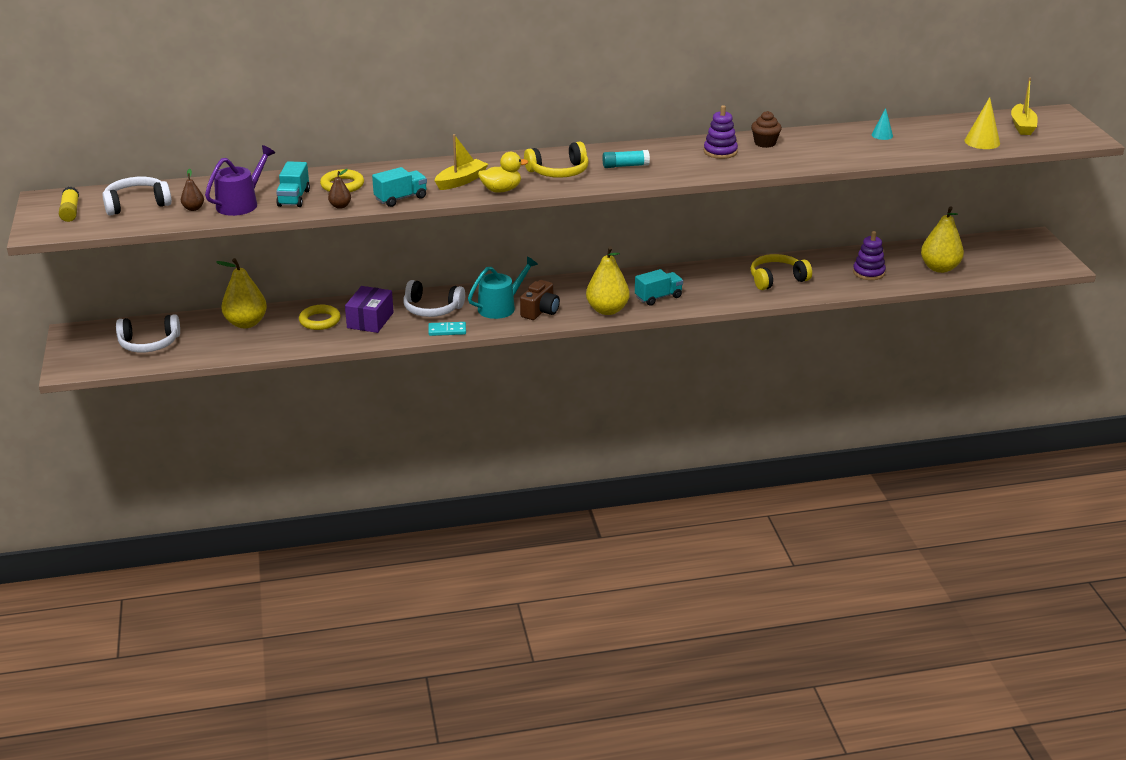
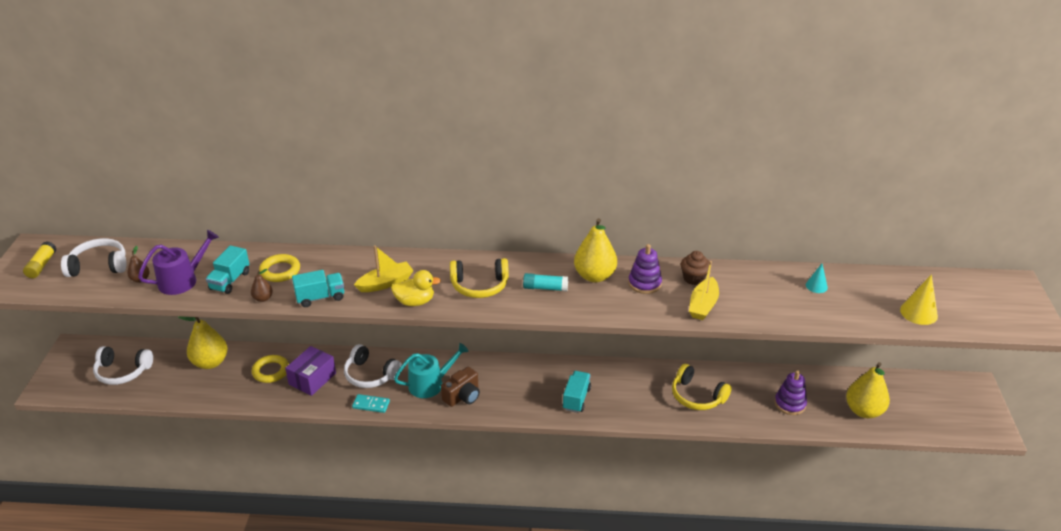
camera: 15 degrees right, 5 degrees up
yellow pear [586,246,630,315] -> yellow pear moved to [574,218,617,282]
turquoise truck [635,269,683,306] -> turquoise truck turned 60 degrees counterclockwise [562,371,591,413]
yellow headphones [751,254,812,290] -> yellow headphones turned 135 degrees counterclockwise [672,364,731,410]
yellow boat [1011,77,1038,135] -> yellow boat moved to [689,261,719,320]

